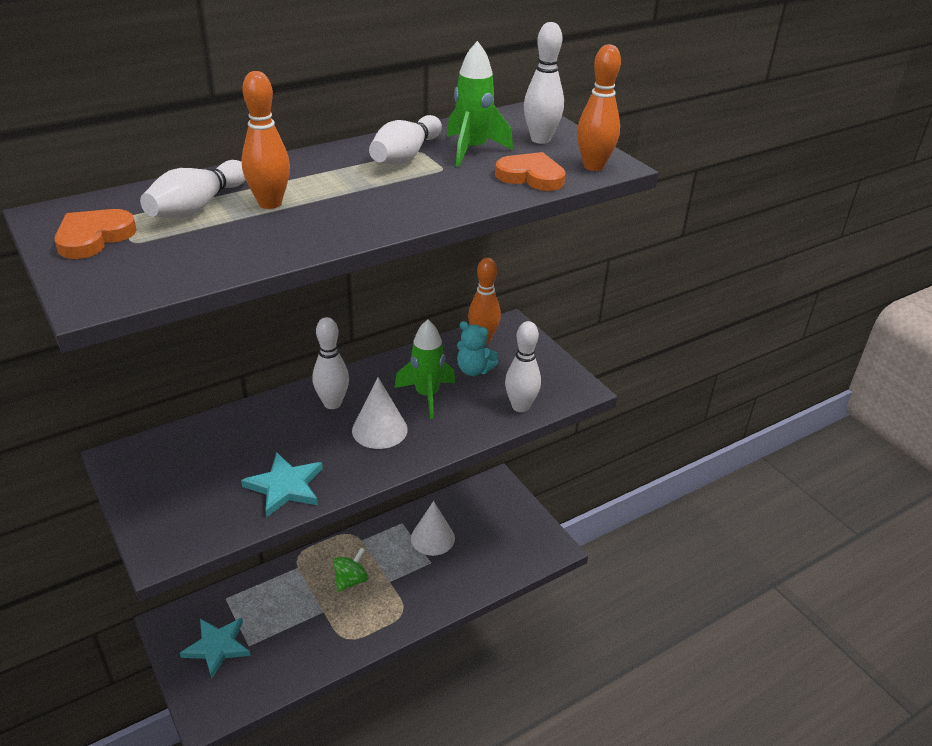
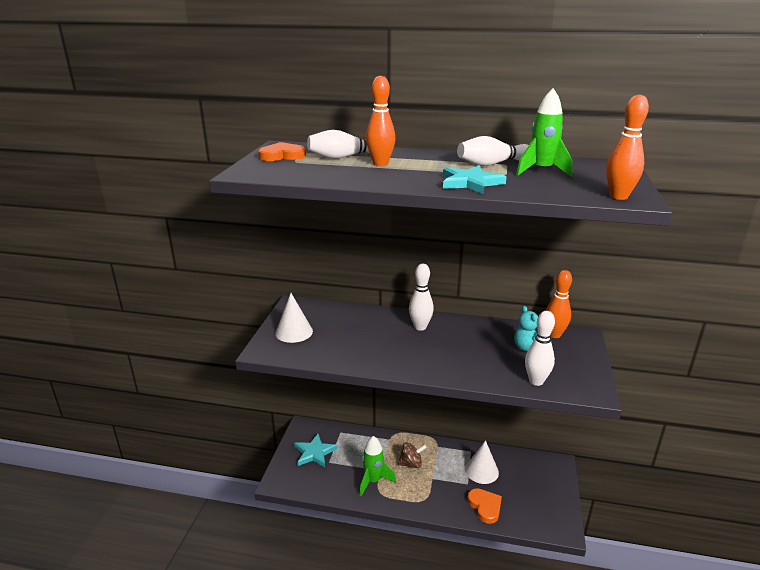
camera: 45 degrees right, 10 degrees down
turquoise star [241,452,323,517] -> turquoise star moved to [443,165,507,194]
green spinning top [333,548,368,592] -> brown spinning top [398,442,427,468]
white cone [352,377,408,449] -> white cone moved to [275,293,313,343]
green rocket [395,320,455,419] -> green rocket moved to [360,436,396,496]
orange heart [495,152,566,191] -> orange heart moved to [467,488,502,524]
white bowling pin [524,22,564,144] -> none

